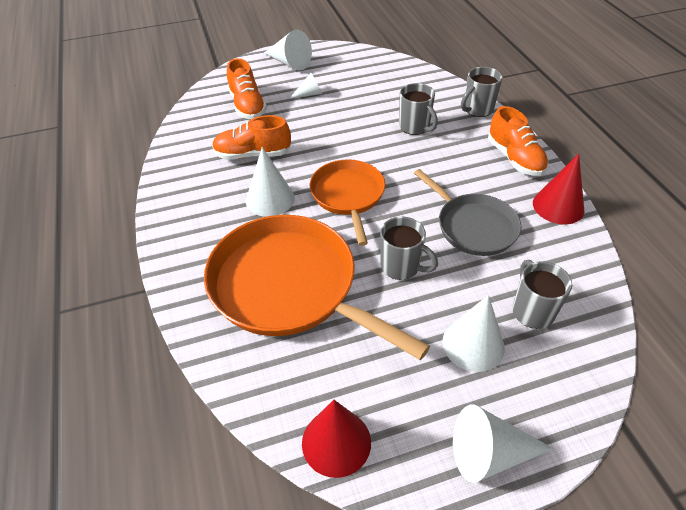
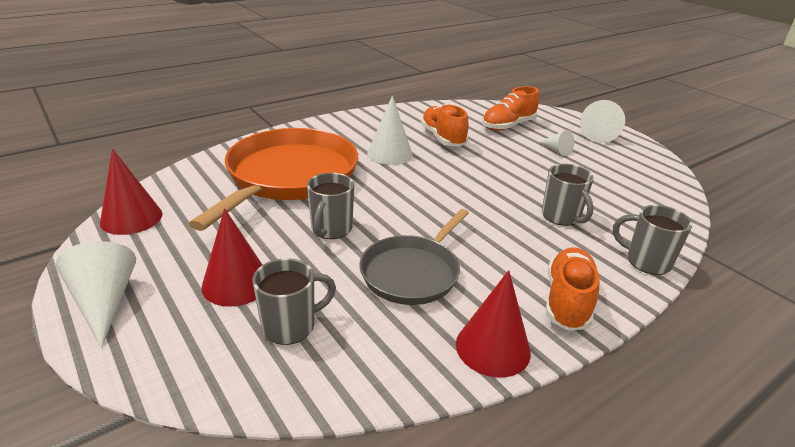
camera: 70 degrees right, 15 degrees down
orange pan [310,159,385,246] -> none
grey mug [399,83,438,135] -> grey mug turned 60 degrees counterclockwise [542,164,594,226]
white cone [443,295,505,372] -> red cone [201,208,262,307]
orange shoe [488,106,548,176] -> orange shoe turned 150 degrees clockwise [546,247,600,331]

